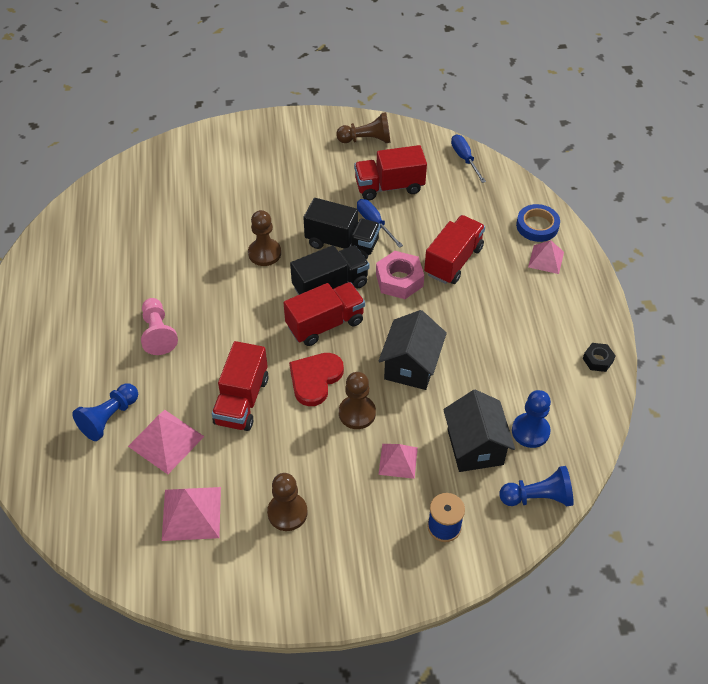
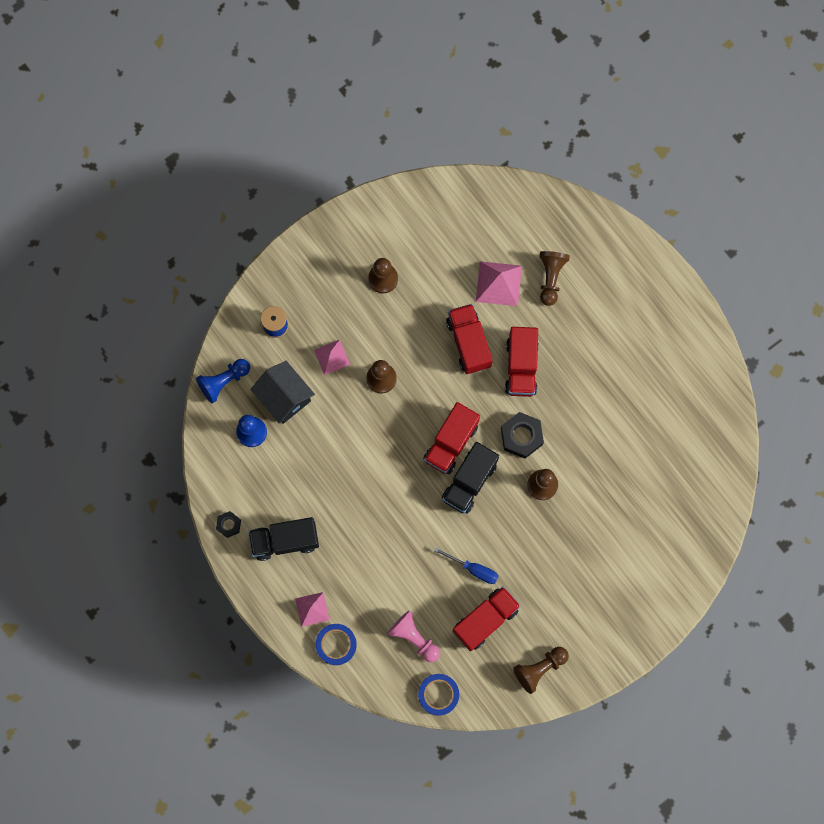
camera: 150 degrees right, 25 degrees up
blue pawn [72,383,138,441] -> brown pawn [539,251,570,306]
pink pawn [141,298,178,355] -> pink pawn moved to [388,611,440,663]
pink pyramid [162,487,221,541] -> none
red heart [289,353,344,406] -> none
black truck [304,198,380,260] -> black truck moved to [248,517,319,561]
pink nut [376,251,424,299] -> none
black house [379,310,447,390] -> none
red truck [424,215,485,284] -> red truck moved to [505,327,539,397]
blue screwdriver [451,134,486,183] -> blue tape [418,674,459,716]
none -> black nut [501,412,544,459]

